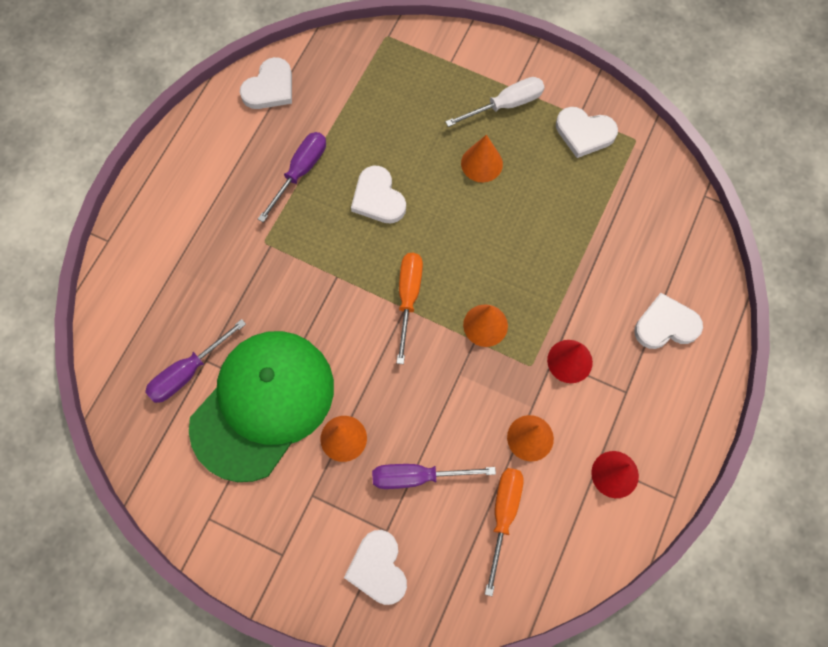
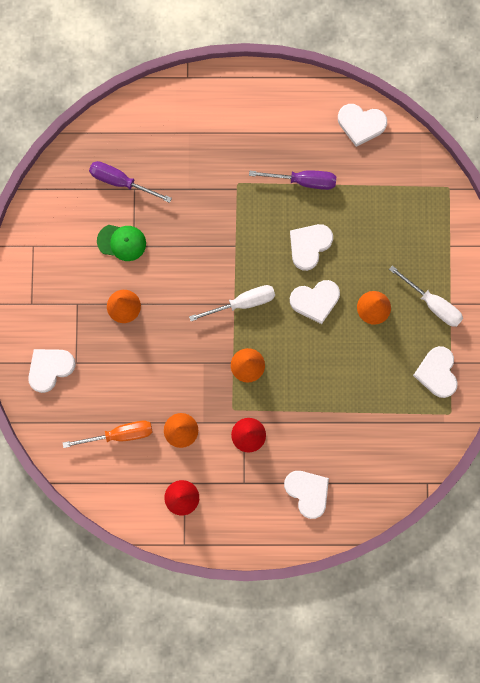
camera: 65 degrees right, 10 degrees up
green cap [189,331,334,482] -> green cap [97,225,146,261], size x0.42
purple screwdriver [372,464,496,489] -> none
orange screwdriver [397,253,423,364] -> white screwdriver [189,285,275,321]
none -> white heart [290,280,340,324]

